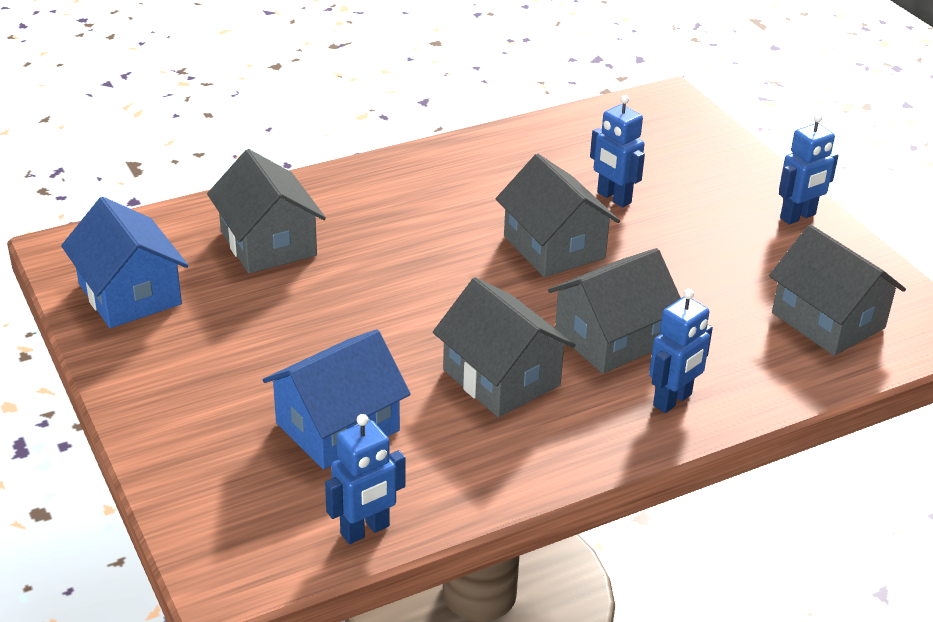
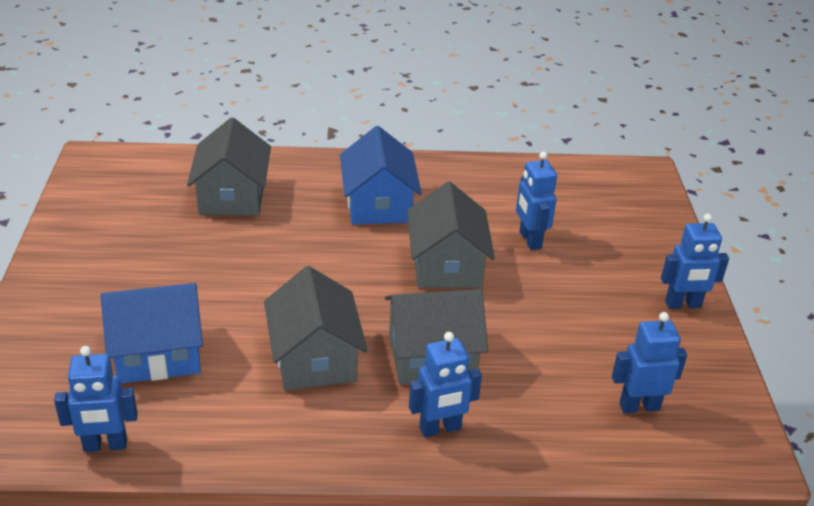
camera: 25 degrees right, 0 degrees up
blue house [61,197,189,328] -> blue house moved to [340,126,422,225]
grey house [769,224,906,356] -> blue robot [612,312,687,413]

